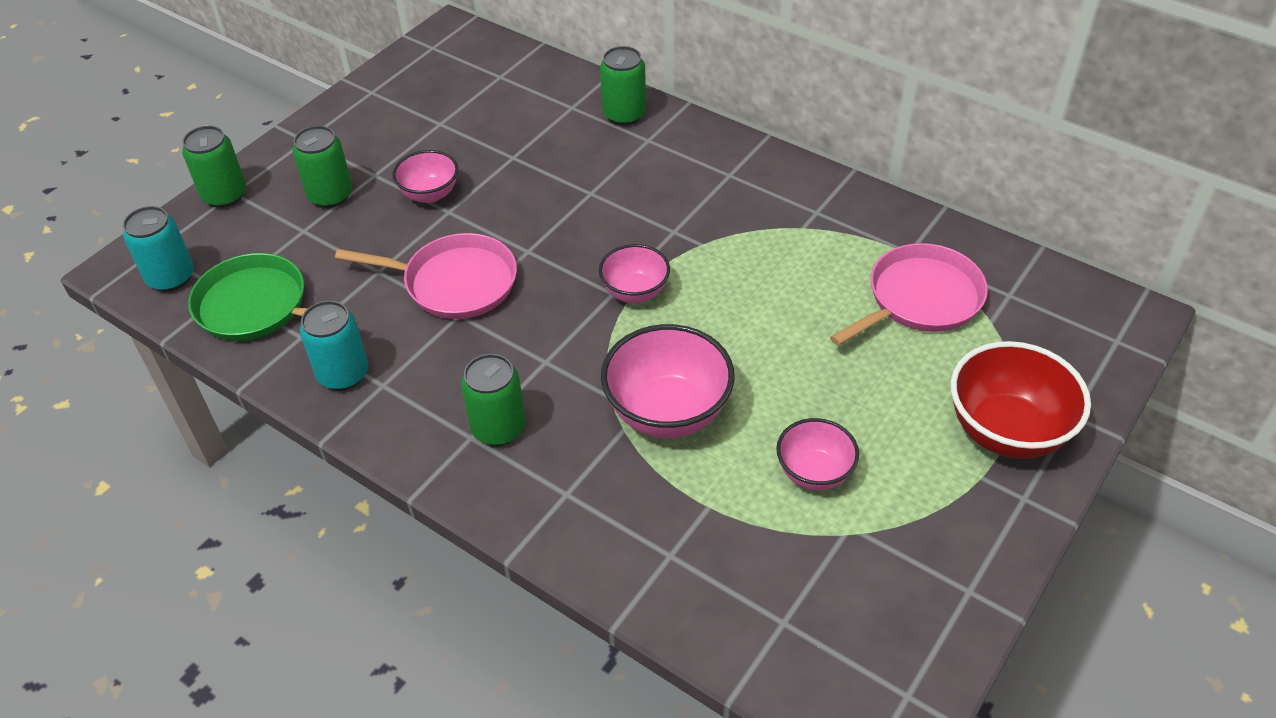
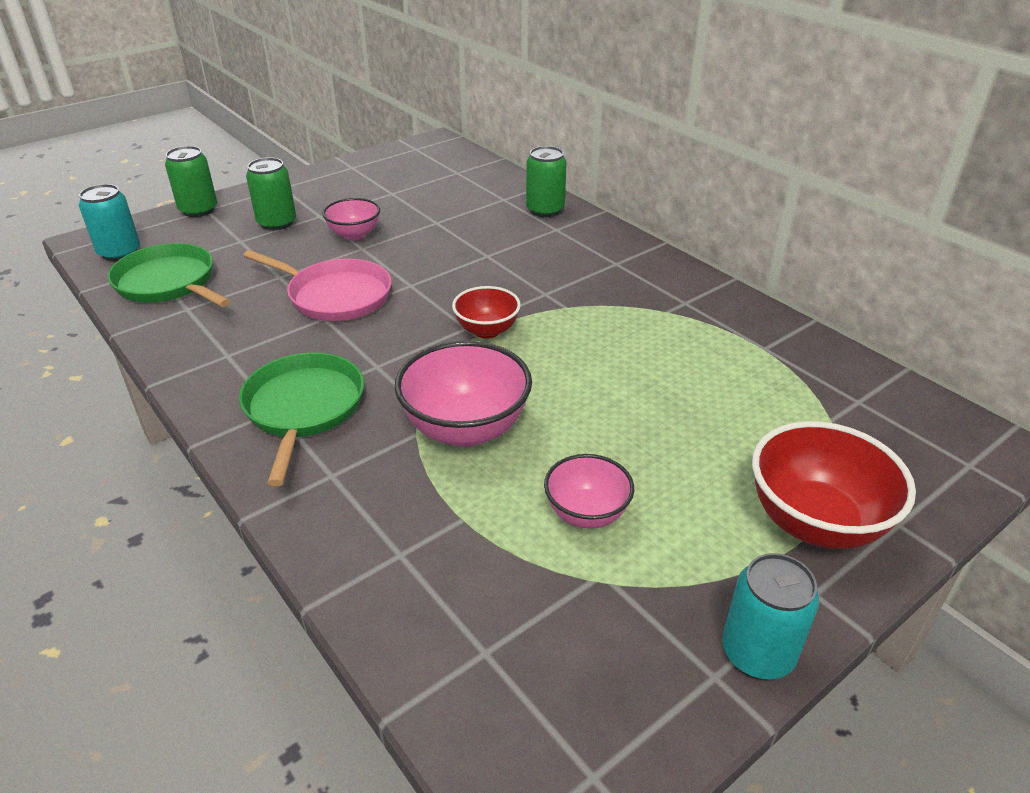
camera: 15 degrees right, 10 degrees down
turquoise can [300,301,368,390] -> turquoise can moved to [722,553,819,679]
green can [461,354,526,446] -> green pan [239,352,364,486]
pink bowl [599,244,670,303] -> red bowl [452,286,521,339]
pink pan [830,243,988,346] -> none

